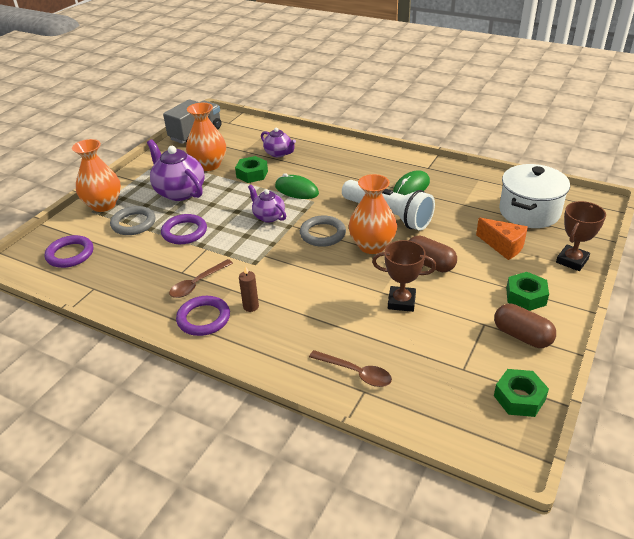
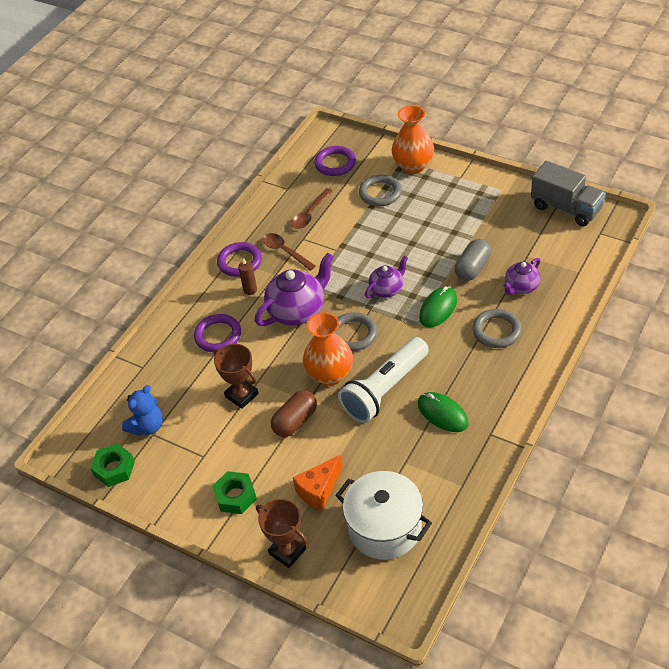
camera: 95 degrees right, 10 degrees up
purple teapot [147,140,204,201] -> purple teapot moved to [255,253,334,326]
purple ring [161,214,207,244] -> purple ring moved to [194,314,241,353]
orange vase [186,103,226,171] -> none
green nut [235,156,268,183] -> grey capsule [455,239,491,281]
brown spoon [309,350,392,387] -> brown spoon moved to [291,188,333,229]
brown trophy [372,240,437,312] -> brown trophy turned 60 degrees counterclockwise [213,344,259,409]
brown capsule [494,303,556,348] -> none
none -> blue teddy bear [122,385,163,436]
none -> grey ring [472,309,522,348]

